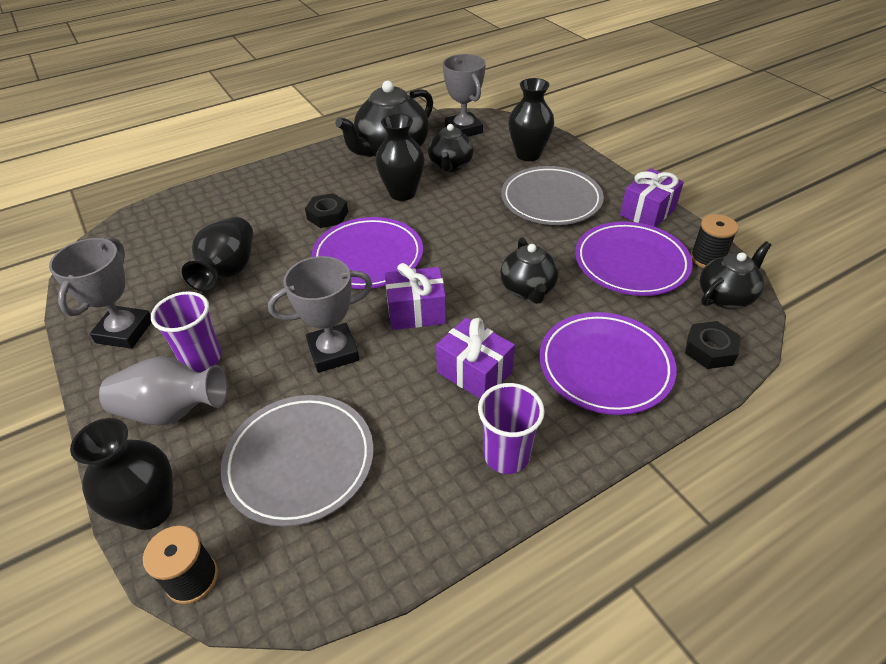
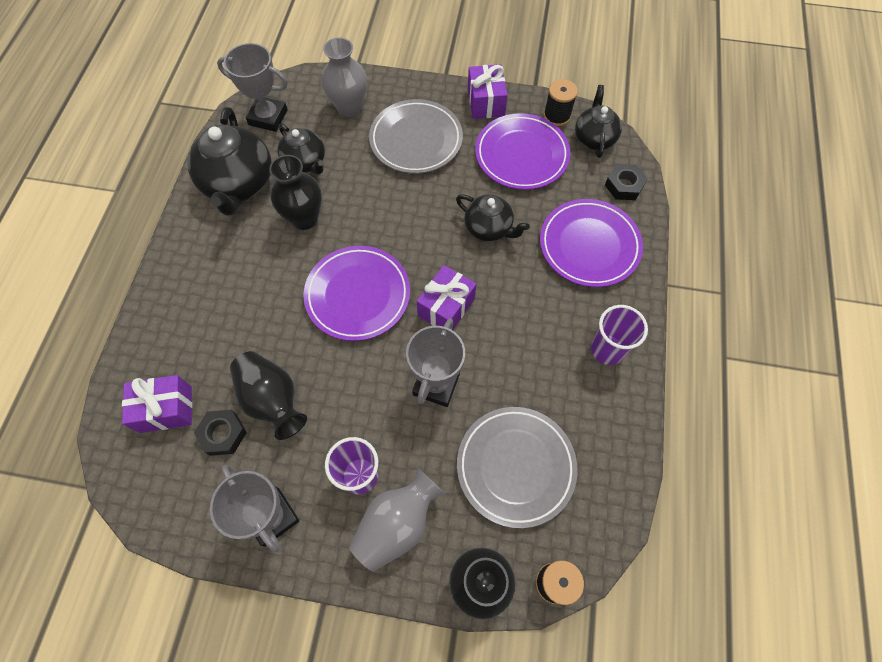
camera: 50 degrees left, 20 degrees up
black nut [305,193,348,228] -> black nut moved to [194,410,247,456]
purple gift [436,318,515,399] -> purple gift moved to [122,375,192,433]
black vase [508,78,554,161] -> grey vase [321,37,367,117]

